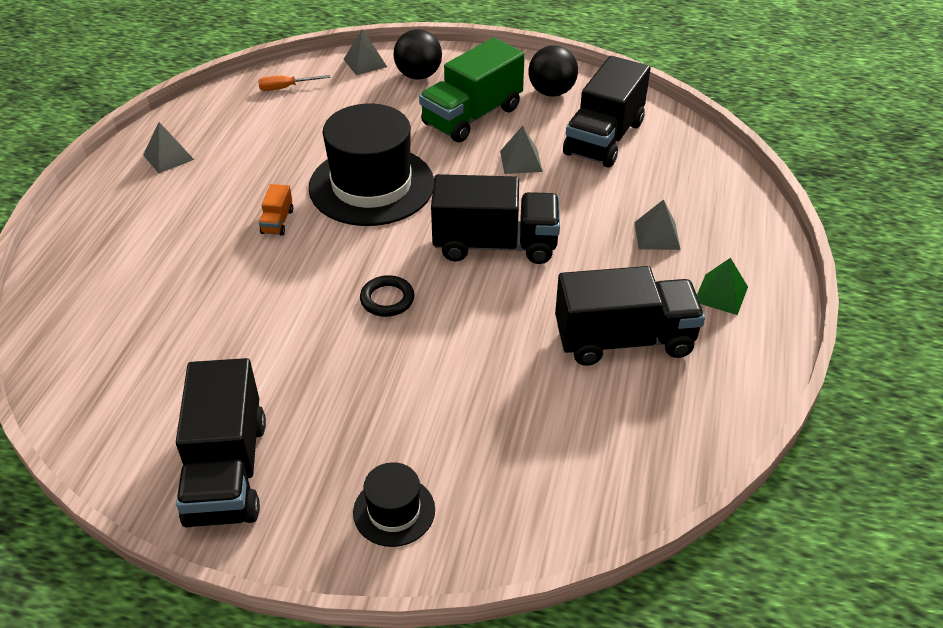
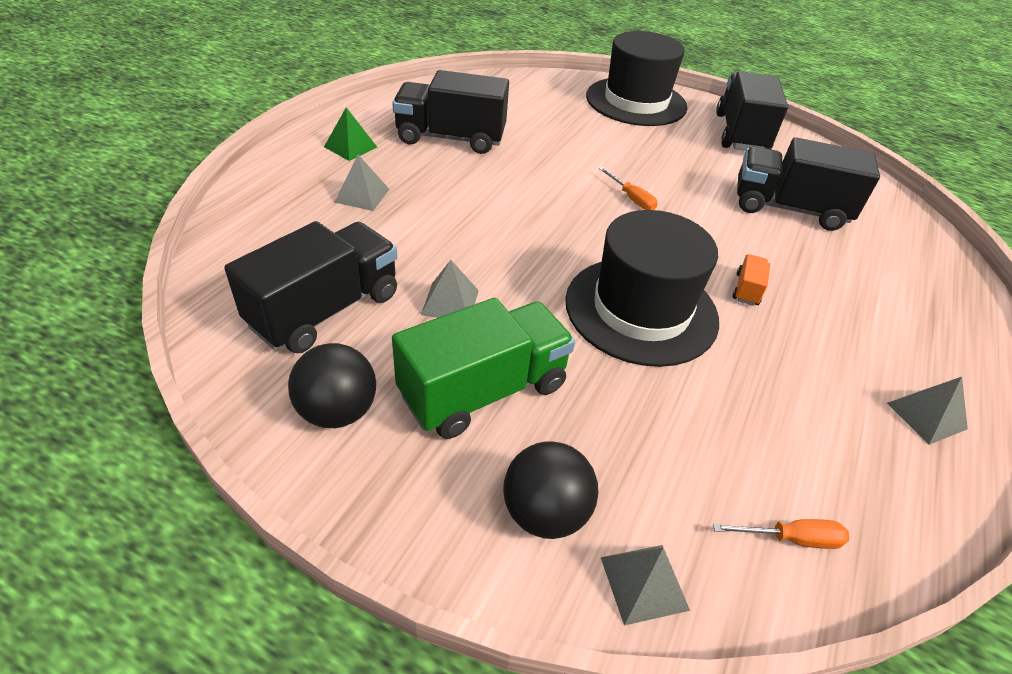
camera: 170 degrees left, 0 degrees up
black hat [353,462,435,547] -> black hat [586,31,687,126], size x2.10
black ring [360,275,415,317] -> orange screwdriver [599,167,658,210]
black truck [431,174,560,264] -> black truck moved to [737,137,880,231]

